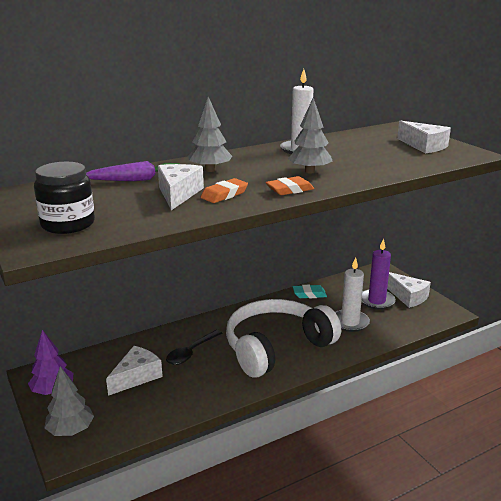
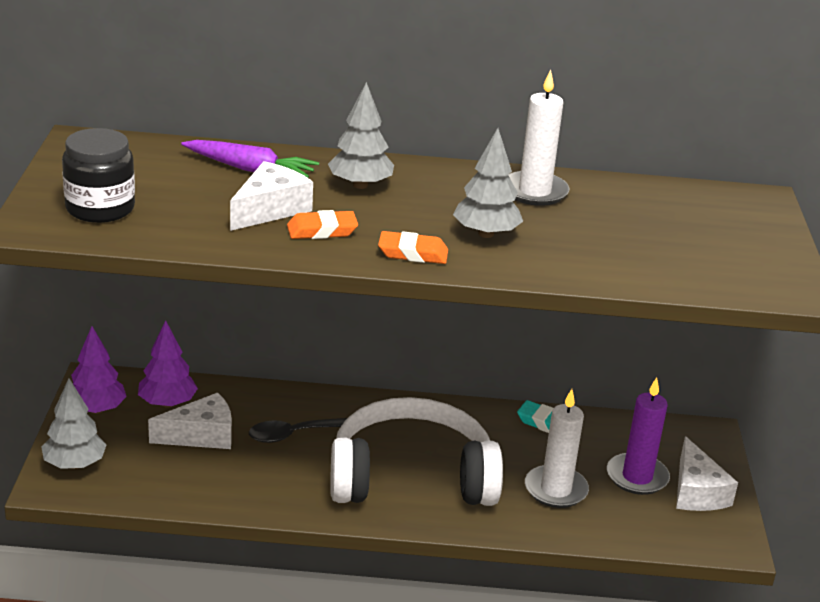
camera: 30 degrees right, 5 degrees up
white cheese [397,120,451,153] -> none
none -> purple tree [138,320,198,407]

